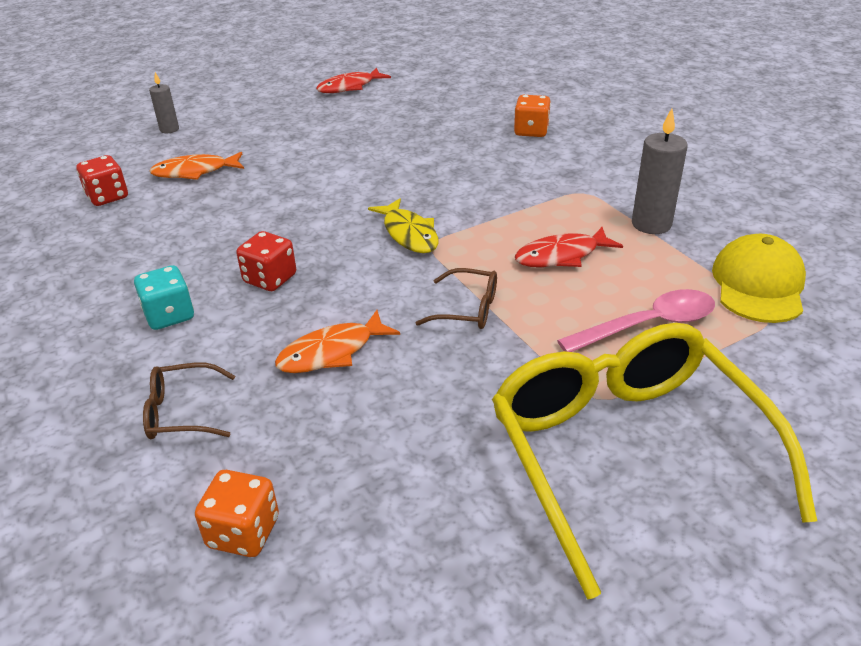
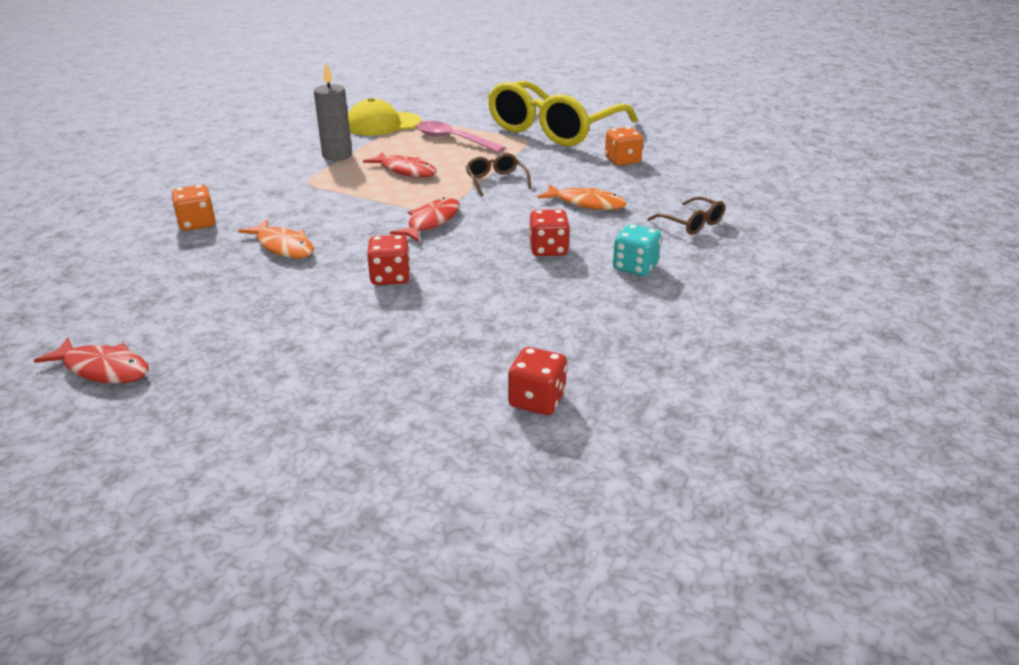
camera: 125 degrees left, 5 degrees down
grey candle [149,72,179,133] -> none
orange fish [149,152,244,180] -> orange fish moved to [238,219,314,258]
orange dice [195,470,279,557] -> orange dice moved to [605,127,643,166]
yellow fish [368,198,439,253] -> red fish [390,197,460,242]
none -> red dice [367,235,410,285]

